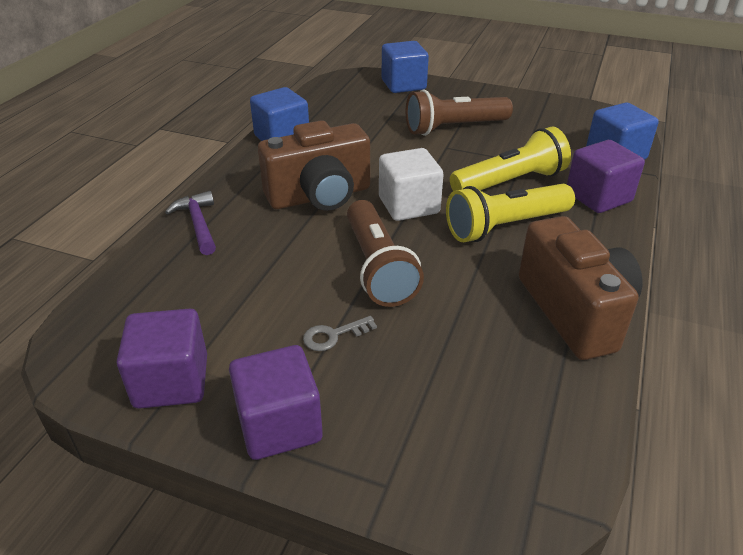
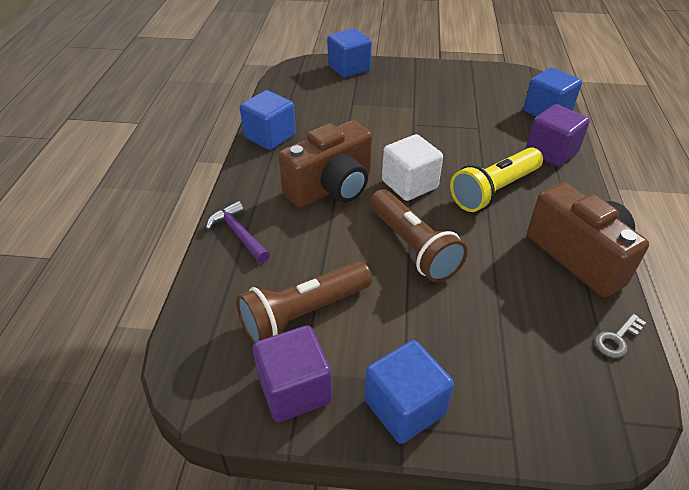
camera: 15 degrees left, 5 degrees up
purple cube [229,345,323,460] -> blue cube [365,340,454,444]
grey key [303,316,377,351] -> grey key moved to [595,314,646,358]
brown flashlight [406,89,513,136] -> brown flashlight moved to [236,261,372,344]
yellow flashlight [450,127,571,191] -> none

